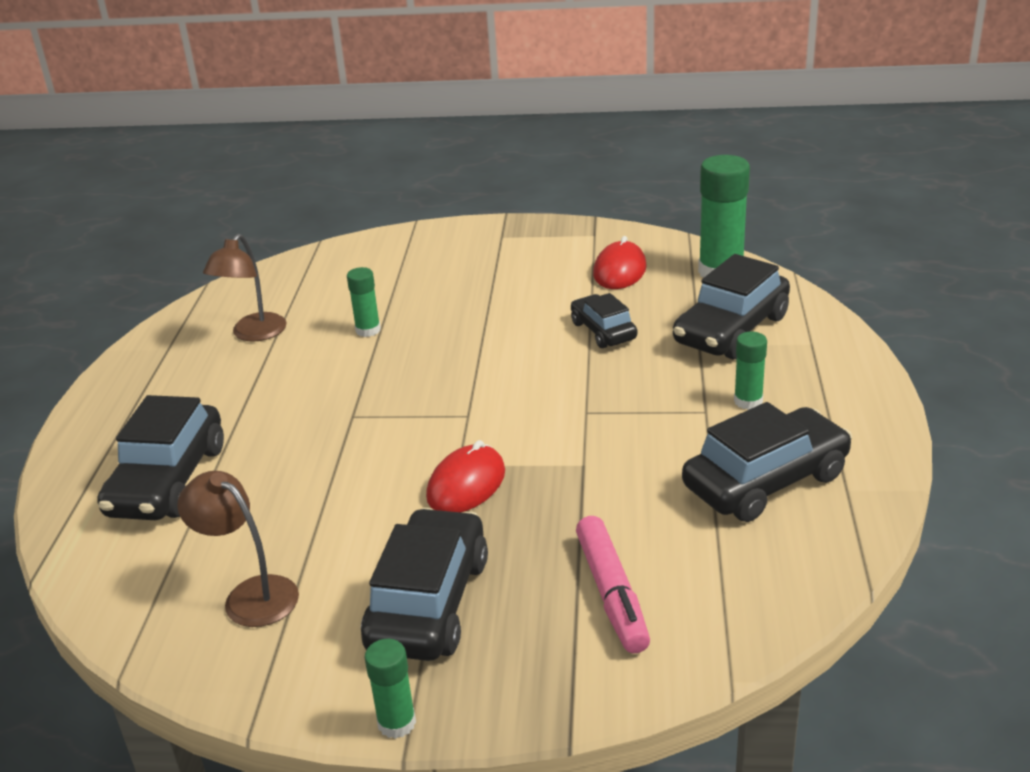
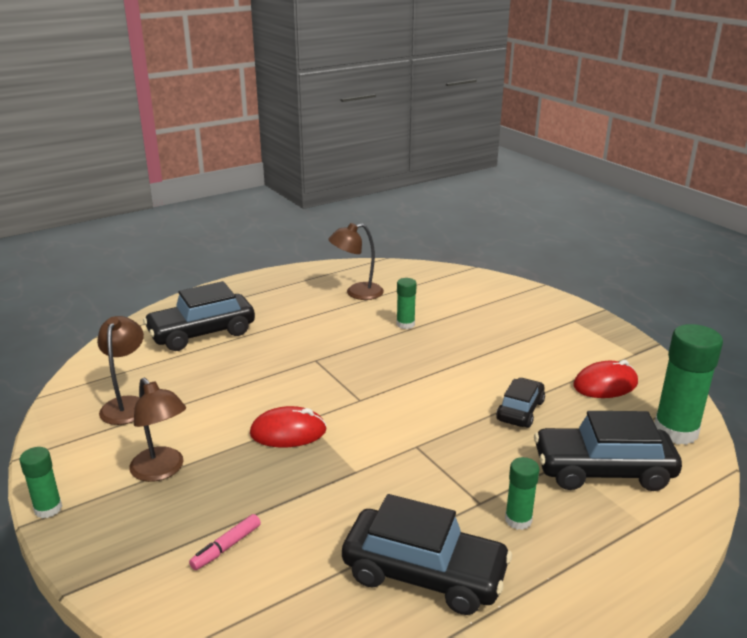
camera: 50 degrees right, 5 degrees down
black car [361,508,488,661] -> brown lamp [129,378,186,482]
pink marker [576,516,650,653] -> pink marker [189,514,261,570], size x0.58

